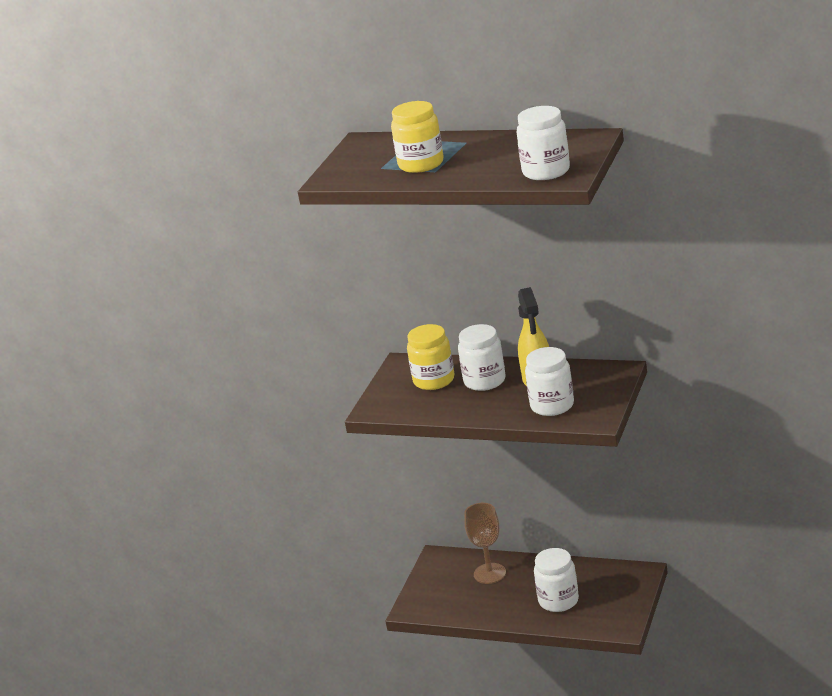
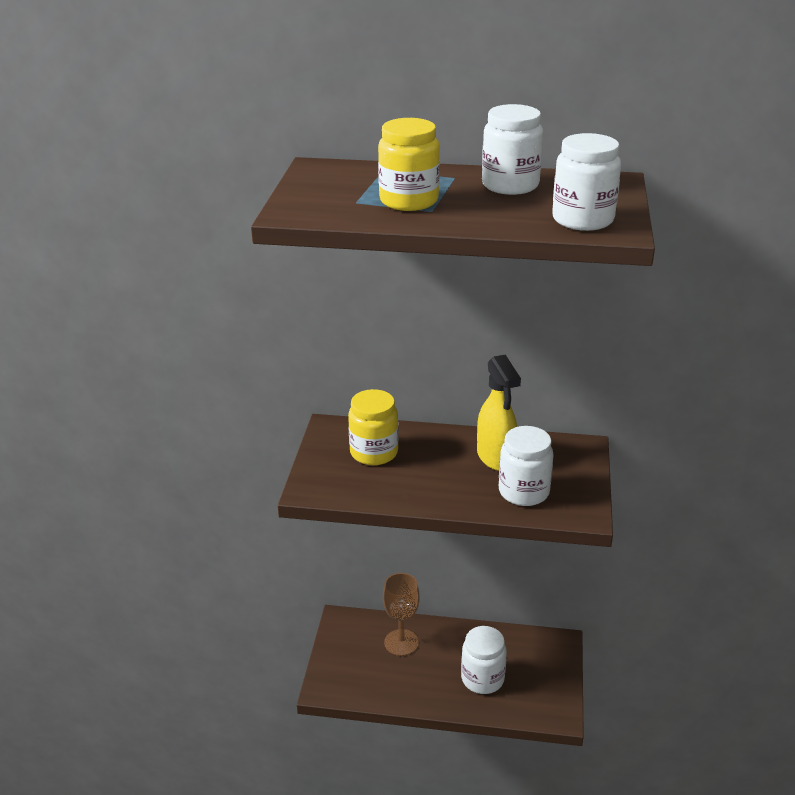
camera: 15 degrees left, 5 degrees up
white jar [458,324,506,391] -> white jar moved to [482,104,543,195]

